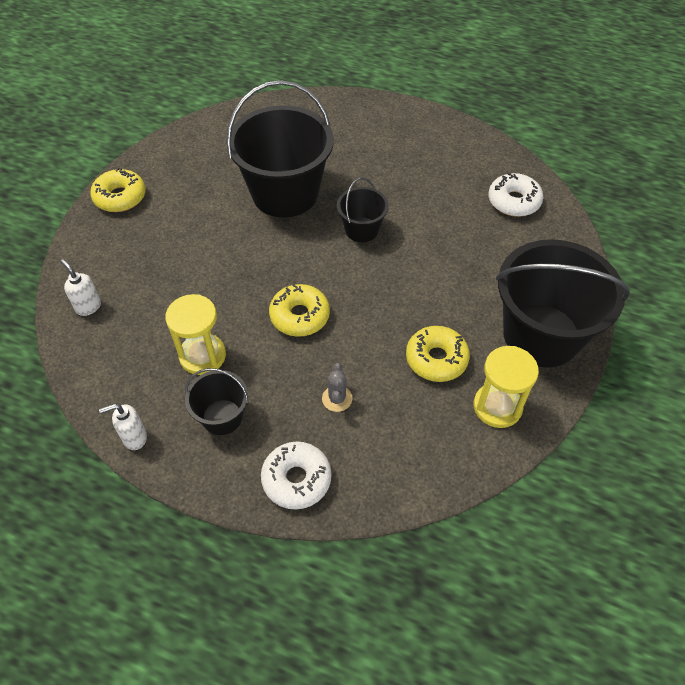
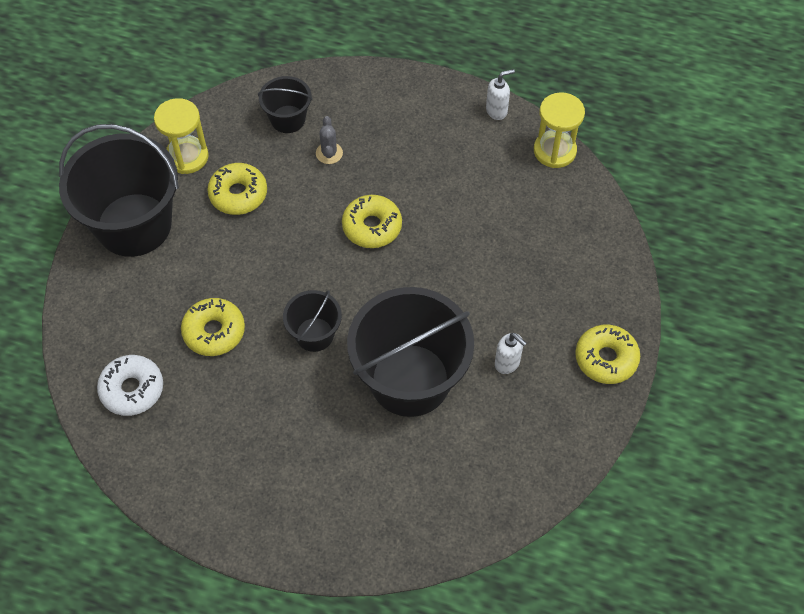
camera: 175 degrees right, 5 degrees up
white soap dispenser [60,260,101,316] -> white soap dispenser moved to [495,333,527,374]
yellow hourglass [165,294,226,375] -> yellow hourglass moved to [534,92,585,168]
black bucket [185,368,248,435] -> black bucket moved to [258,76,312,133]
white donut [261,441,332,510] -> none
none -> yellow donut [181,298,245,356]

